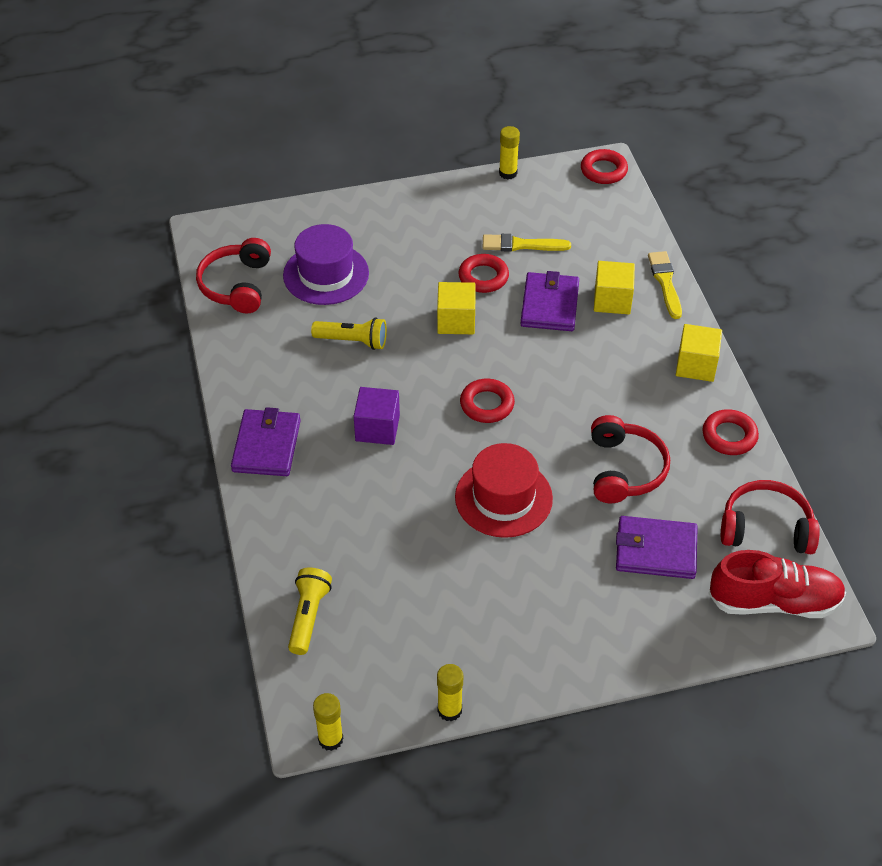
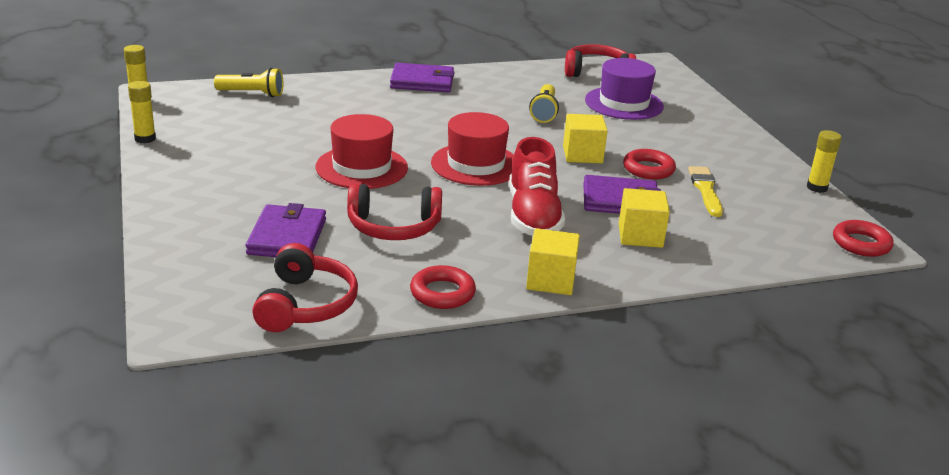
camera: 85 degrees right, 20 degrees down
purple cube [354,387,400,445] -> none
red ring [460,379,515,423] -> red hat [431,112,514,186]
yellow brush [648,251,682,319] -> none
red shoe [708,550,846,618] -> red shoe moved to [509,137,565,236]

